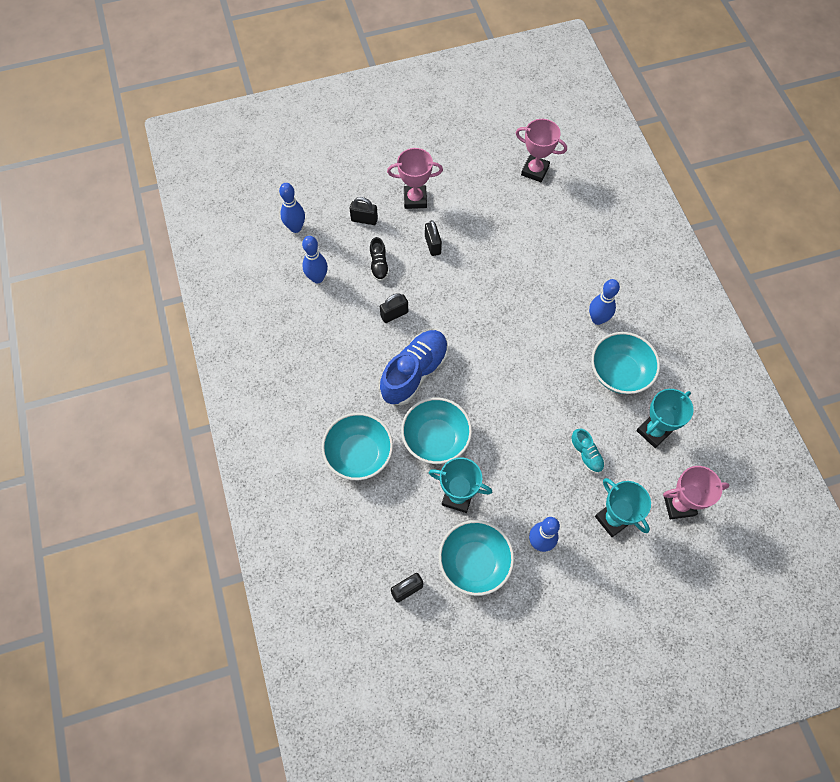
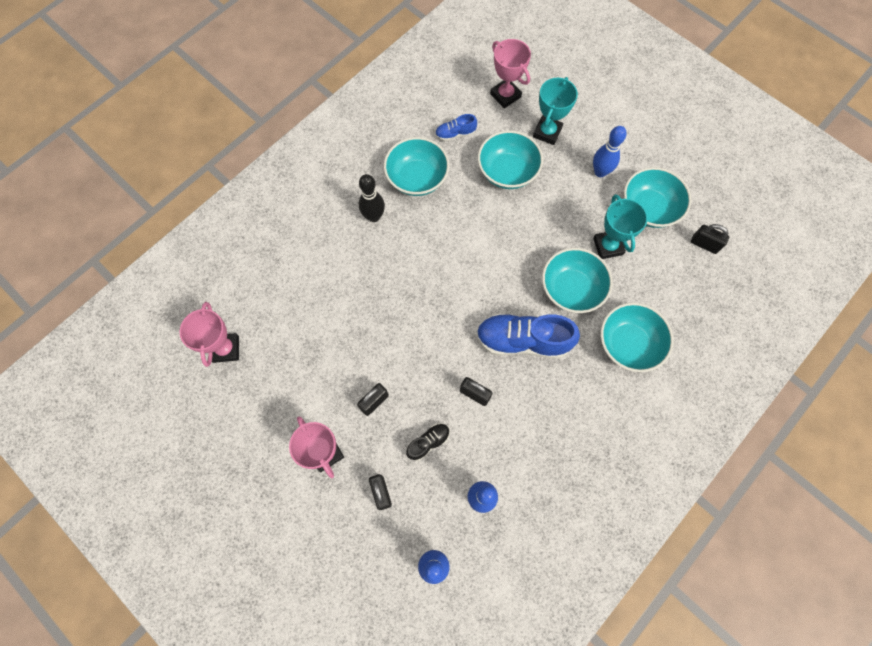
camera: 120 degrees left, 5 degrees up
turquoise shoe [570,429,605,474] -> turquoise bowl [478,130,543,189]
blue bowling pin [589,279,620,325] -> black bowling pin [359,174,385,222]
turquoise trophy [636,389,694,448] -> blue shoe [435,114,477,141]

